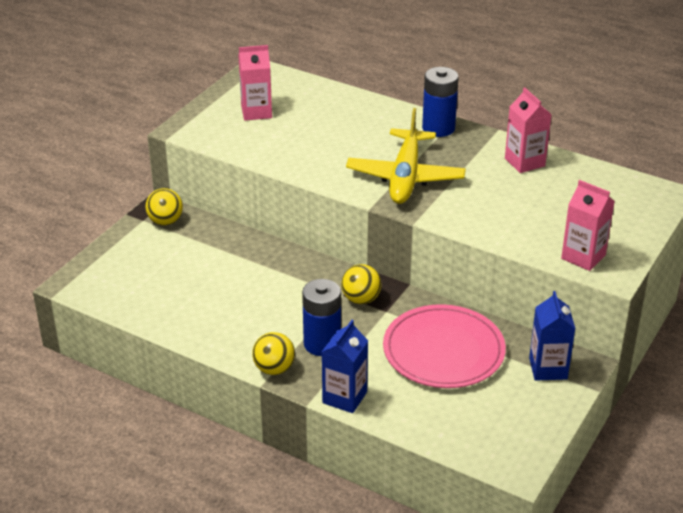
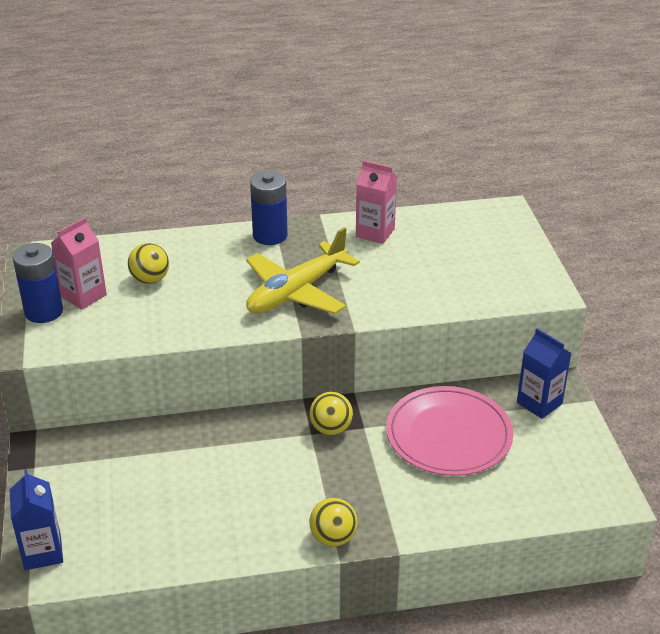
camera: 40 degrees left, 0 degrees up
yellow ball [145,188,183,225] -> yellow ball moved to [128,243,169,284]
blue battery [302,279,341,356] -> blue battery moved to [13,243,63,323]
blue carton [322,320,368,413] -> blue carton moved to [10,469,63,570]
yellow plane [346,108,466,204] -> yellow plane turned 75 degrees clockwise [246,227,360,314]
pink carton [561,180,615,271] -> none

